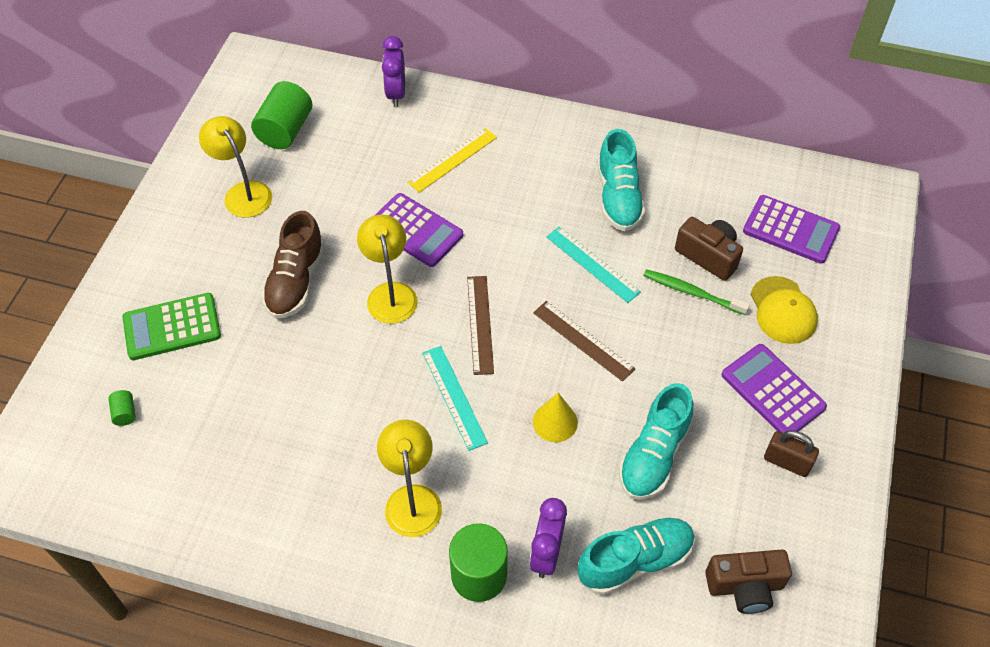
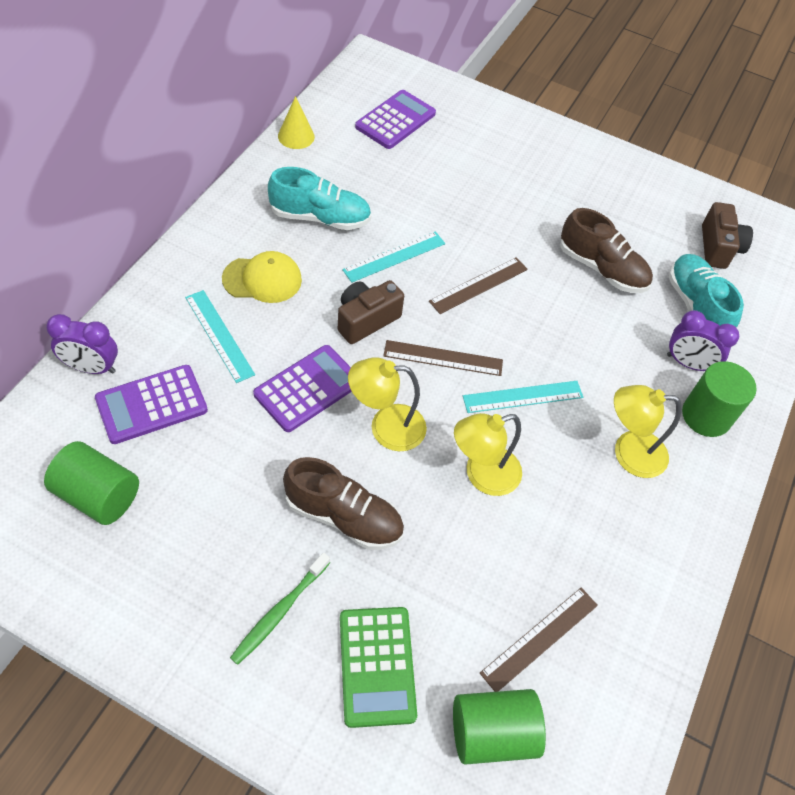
camera: 85 degrees left, 0 degrees up
green cylinder [108,390,136,426] -> green cylinder [453,689,546,765], size x2.23
yellow lamp [199,116,272,218] -> yellow lamp moved to [454,413,522,496]
yellow ruler [407,128,497,193] -> turquoise ruler [185,290,255,383]
yellow cone [533,393,578,442] -> yellow cone moved to [278,96,315,149]
turquoise shoe [619,383,693,500] -> brown shoe [560,208,653,293]
green toothbrush [643,269,750,315] -> green toothbrush moved to [230,553,330,665]
brown camera [675,217,743,281] -> brown camera moved to [338,280,404,344]
purple calculator [722,344,827,433] -> purple calculator moved to [95,365,208,444]
yellow cap [750,276,818,344] -> yellow cap moved to [222,251,302,303]
brown padlock [764,430,819,477] -> none
none -> brown ruler [480,588,598,692]

